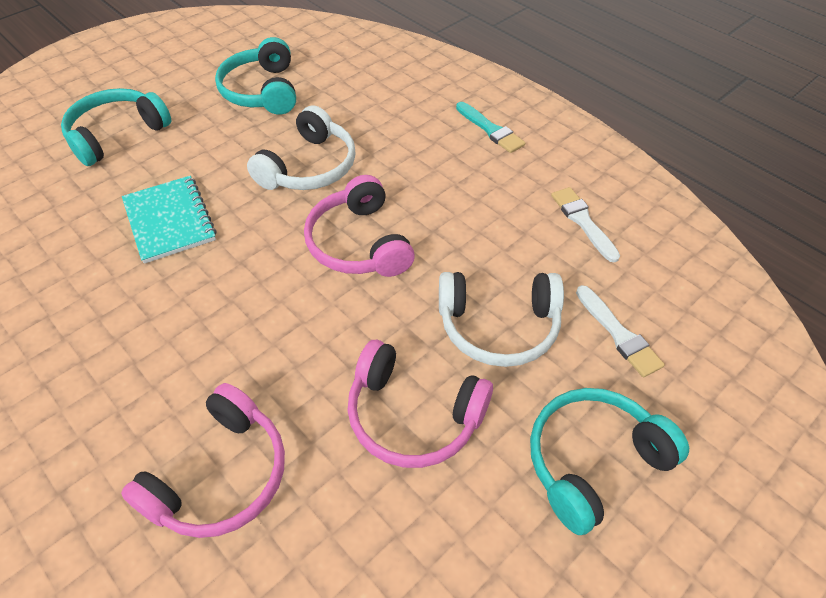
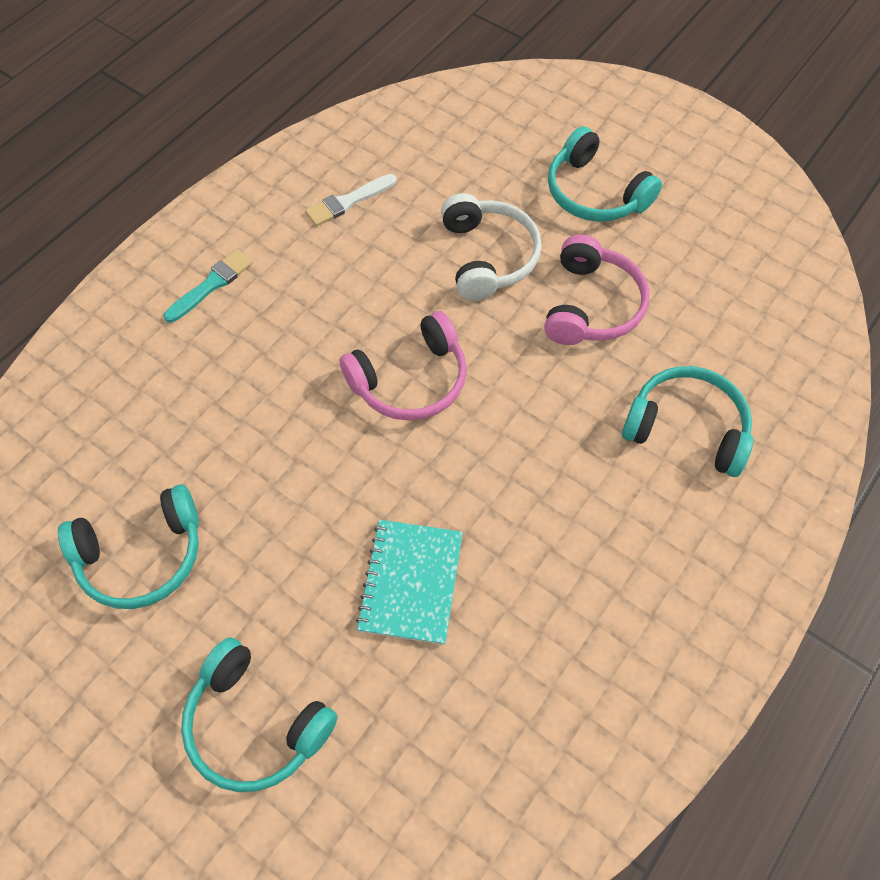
camera: 100 degrees left, 10 degrees up
pink headphones [121,383,285,538] -> turquoise headphones [622,366,753,477]
turquoise notebook [122,176,216,264] -> turquoise notebook turned 45 degrees counterclockwise [356,520,463,645]
white headphones [247,105,356,190] -> none
white brush [576,285,665,377] -> none

